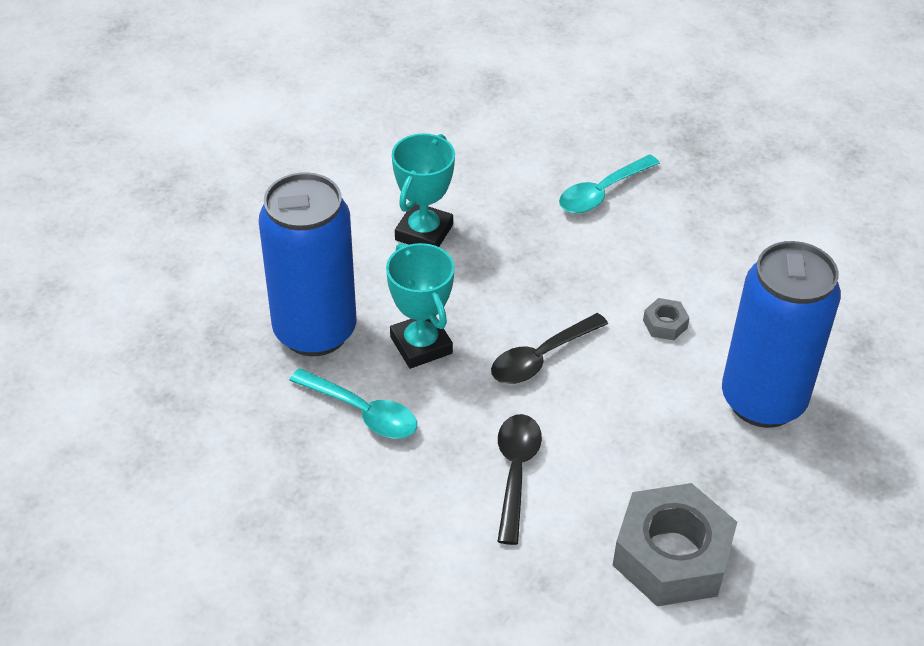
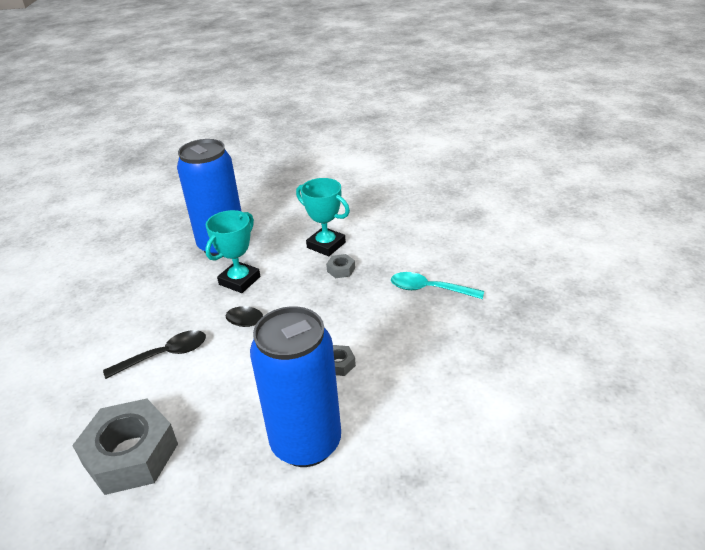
camera: 60 degrees right, 10 degrees down
turquoise spoon [289,368,417,439] -> none
turquoise trophy [392,133,455,247] -> turquoise trophy turned 45 degrees clockwise [296,178,350,256]
none -> grey nut [326,254,355,278]

